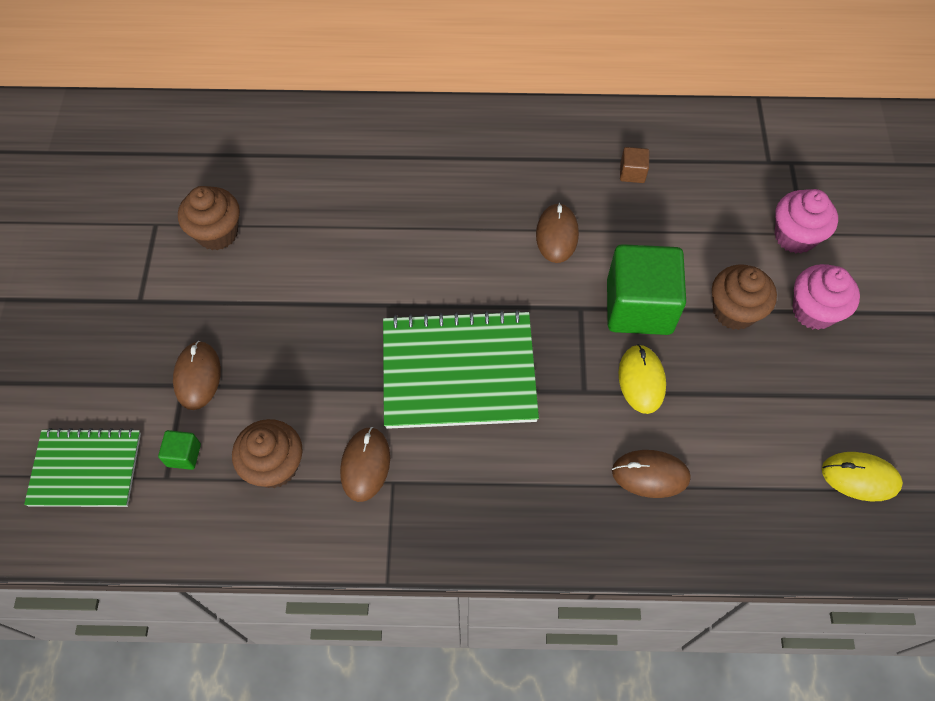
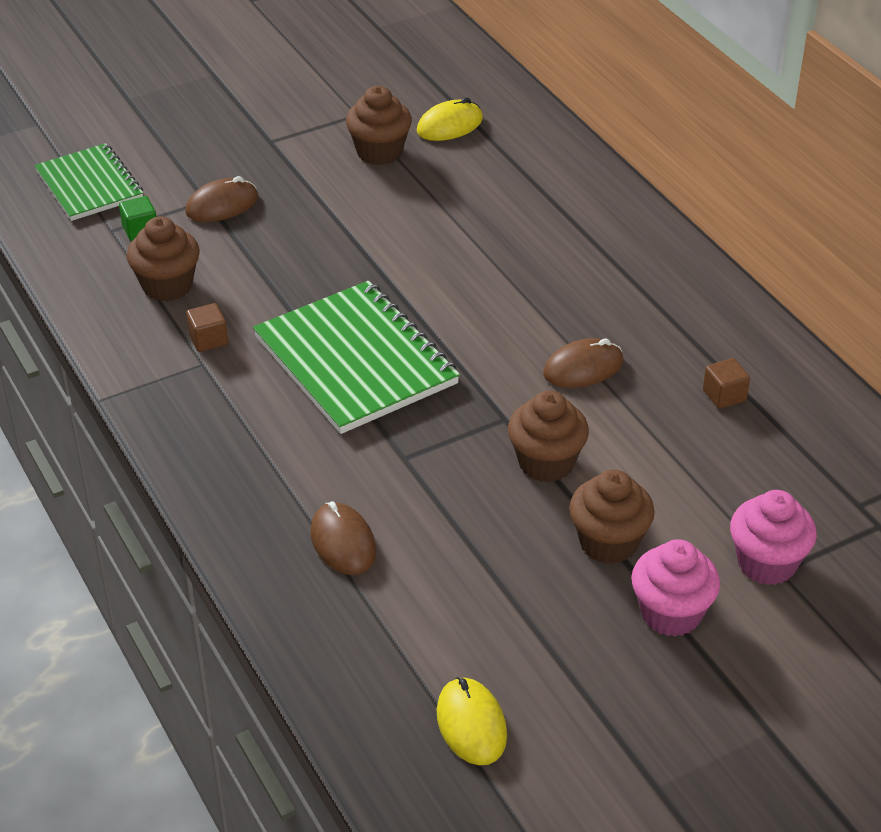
camera: 60 degrees right, 20 degrees down
brown mouse [340,427,390,502] -> brown cube [186,303,228,352]
green cube [607,244,686,335] -> brown cupcake [508,391,589,482]
yellow mouse [619,344,666,414] -> yellow mouse moved to [417,98,483,141]

